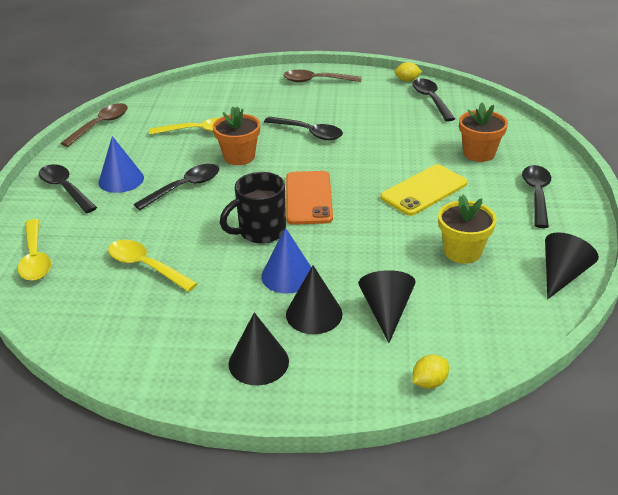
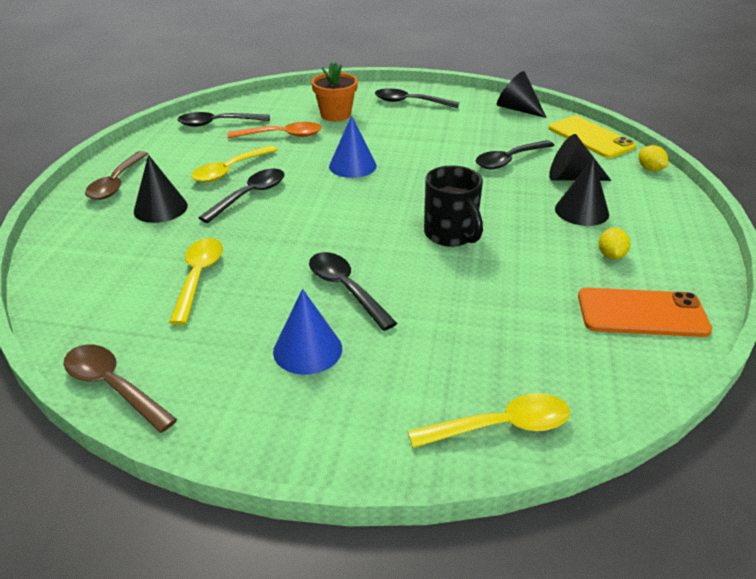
camera: 85 degrees left, 0 degrees up
black spoon [38,164,97,213] -> black spoon moved to [476,140,555,169]
yellow spoon [108,240,198,292] -> yellow spoon moved to [191,145,278,183]
orange flower pot [213,106,260,165] -> none
black cone [229,312,289,386] -> black cone moved to [134,155,188,223]
blue cone [261,228,311,294] -> blue cone moved to [329,115,377,178]
orange phone [286,171,333,225] -> orange phone moved to [578,288,712,337]
yellow phone [380,164,467,216] -> yellow phone moved to [548,116,636,158]
yellow lemon [395,62,422,82] -> yellow lemon moved to [599,228,630,260]
yellow flower pot [438,195,497,264] -> none
none -> orange spoon [228,122,322,138]

